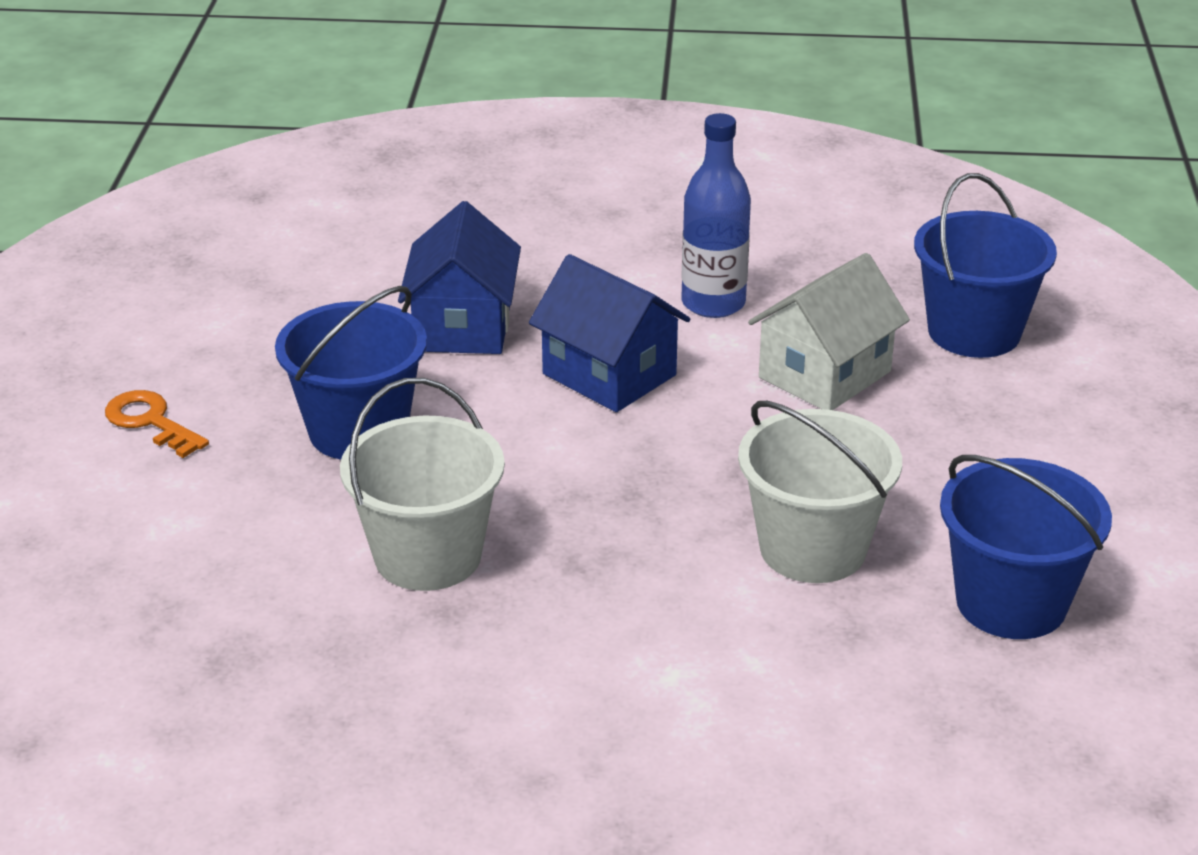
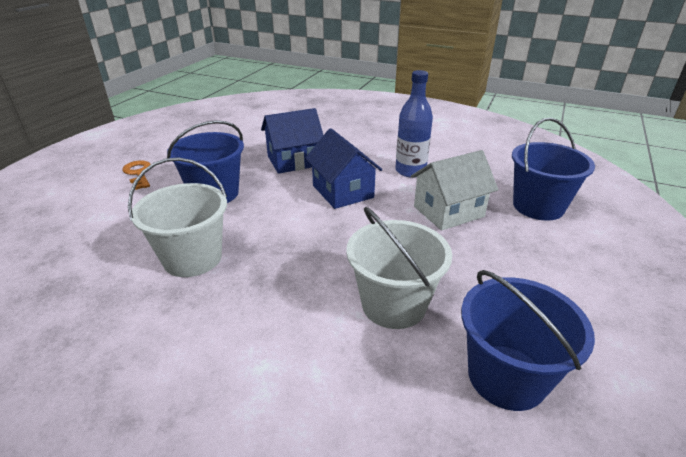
camera: 20 degrees right, 0 degrees up
blue house [398,201,521,354] -> blue house turned 45 degrees clockwise [261,108,323,174]

